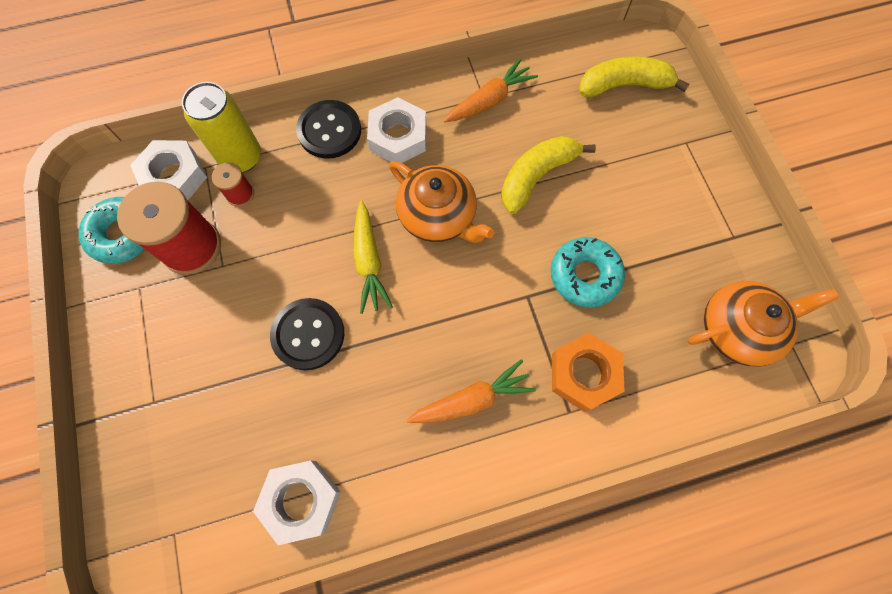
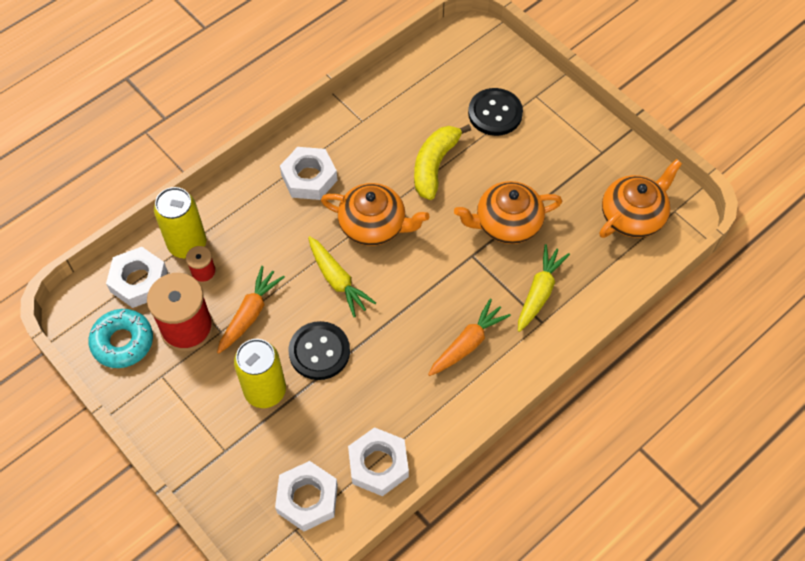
camera: 25 degrees left, 10 degrees down
black button [296,100,361,159] -> black button moved to [468,88,523,136]
orange carrot [443,58,538,123] -> orange carrot moved to [217,266,285,354]
turquoise donut [551,237,625,307] -> orange teapot [454,181,562,244]
orange nut [552,333,625,412] -> yellow carrot [518,244,570,332]
yellow banana [579,56,690,97] -> none
none -> yellow can [234,339,286,408]
none -> white nut [275,461,338,531]

